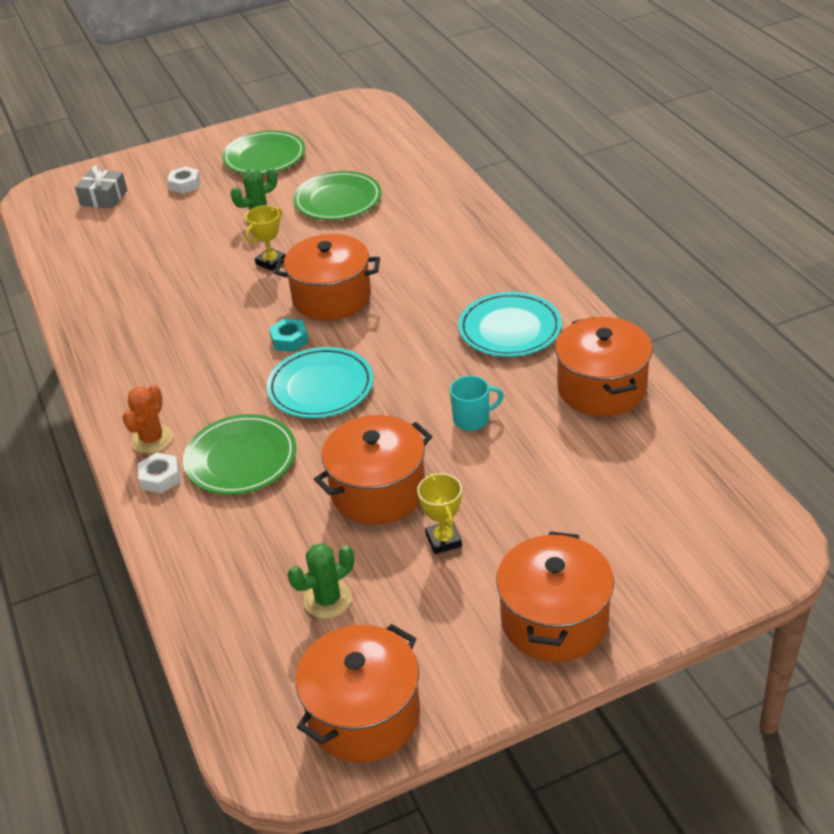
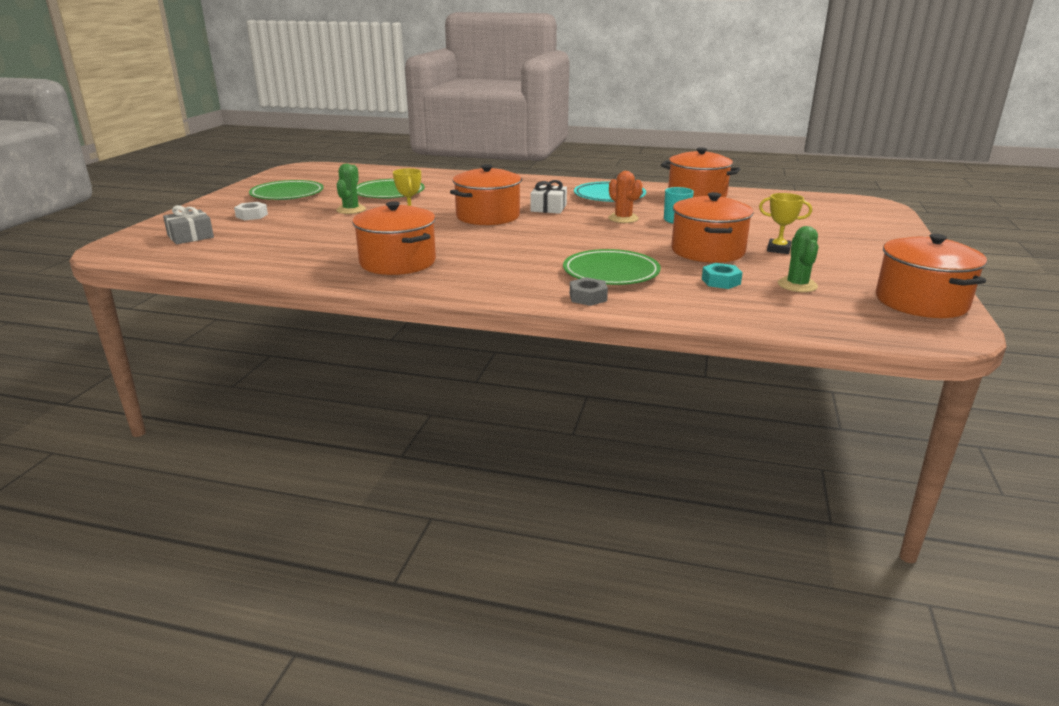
camera: 55 degrees left, 15 degrees down
orange cactus [123,384,173,454] -> orange cactus moved to [608,171,643,223]
white nut [138,452,180,494] -> grey nut [570,277,608,306]
turquoise plate [267,347,373,418] -> none
turquoise nut [269,318,309,352] -> turquoise nut moved to [702,263,743,289]
orange pot [496,531,614,662] -> orange pot moved to [352,201,436,275]
none -> white gift [530,180,567,214]

